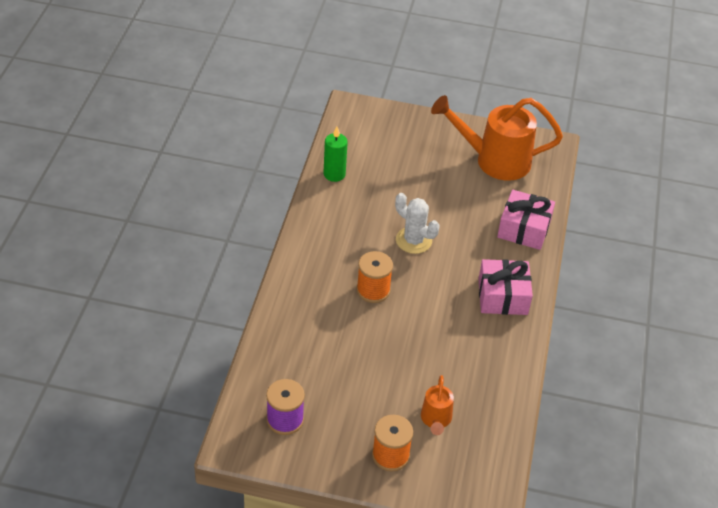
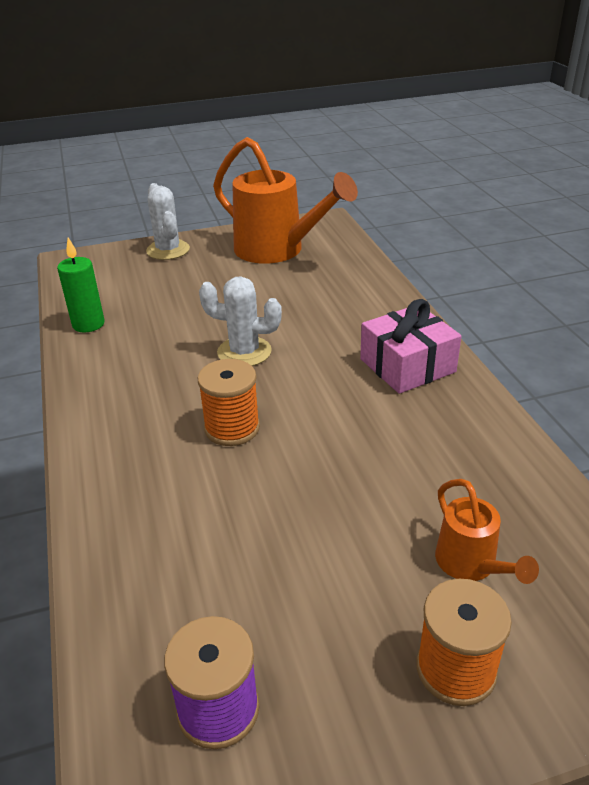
camera: 25 degrees left, 10 degrees down
orange watering can [431,95,563,181] -> orange watering can turned 120 degrees counterclockwise [213,137,358,264]
pink gift [497,190,555,250] -> none
none -> white cactus [146,183,190,260]

